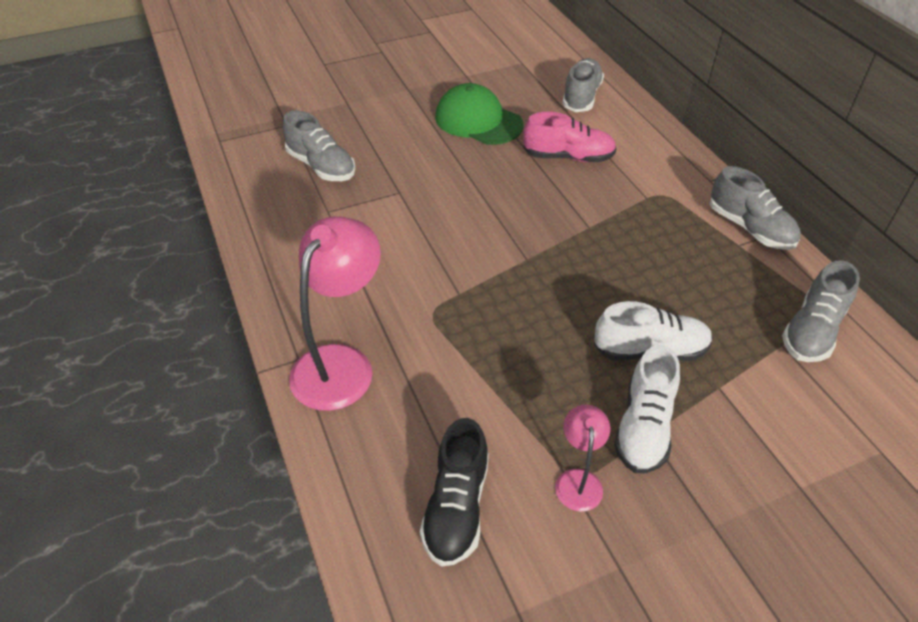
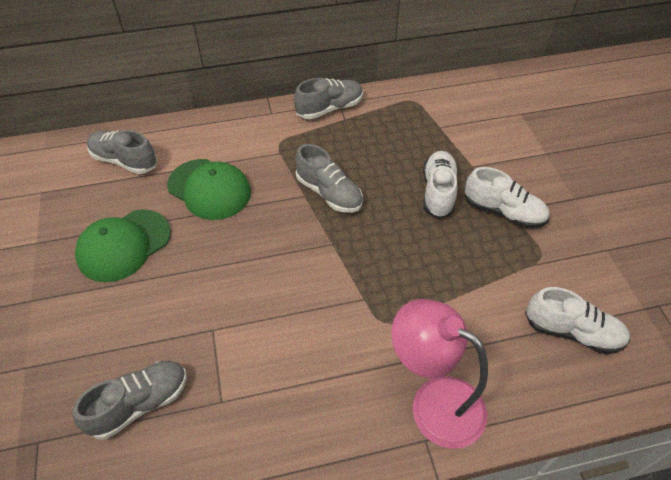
camera: 80 degrees left, 5 degrees up
black shoe [420,418,489,567] -> white shoe [525,287,630,354]
pink shoe [523,112,616,162] -> green cap [167,159,251,220]
pink lamp [555,405,610,512] -> none
grey shoe [782,260,860,362] -> grey shoe moved to [295,144,363,213]

